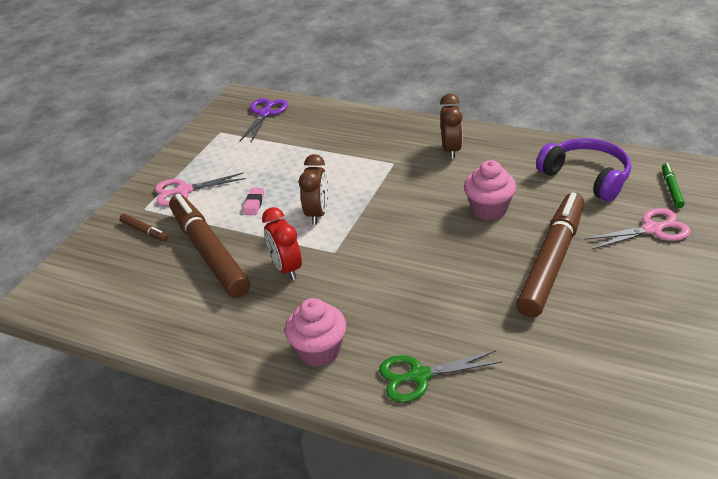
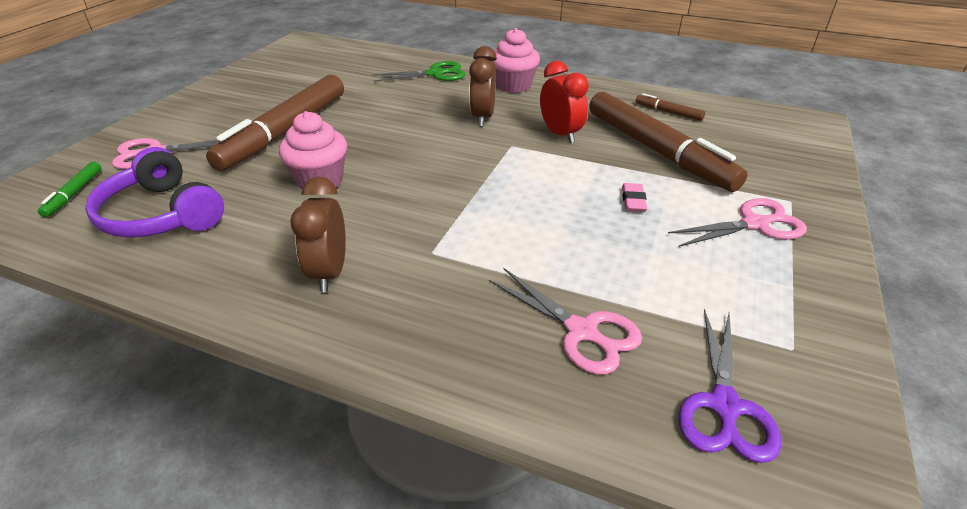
camera: 175 degrees right, 0 degrees up
brown marker [119,214,168,241] -> brown marker moved to [636,93,705,121]
brown clock [299,154,328,225] -> brown clock moved to [469,46,497,127]
none -> pink scissors [489,268,642,374]

